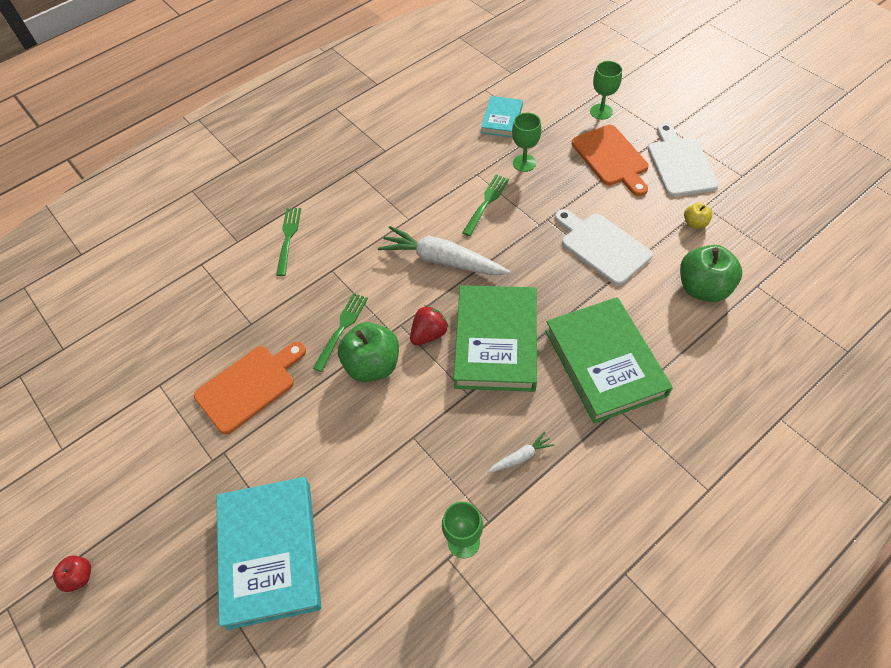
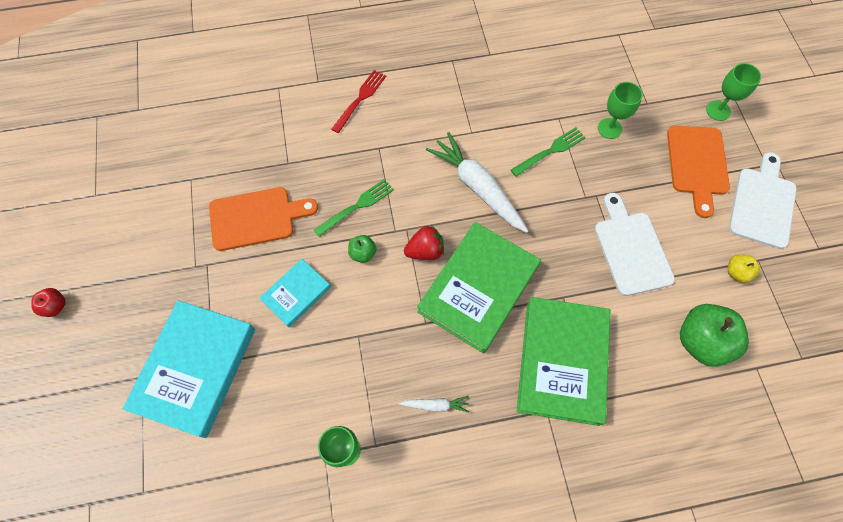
camera: 25 degrees right, 10 degrees up
green fork [276,208,301,276] -> red fork [331,70,386,133]
green apple [338,322,399,382] -> green apple [348,235,376,263], size x0.49
turquoise book [481,96,523,138] -> turquoise book moved to [259,259,331,327]

